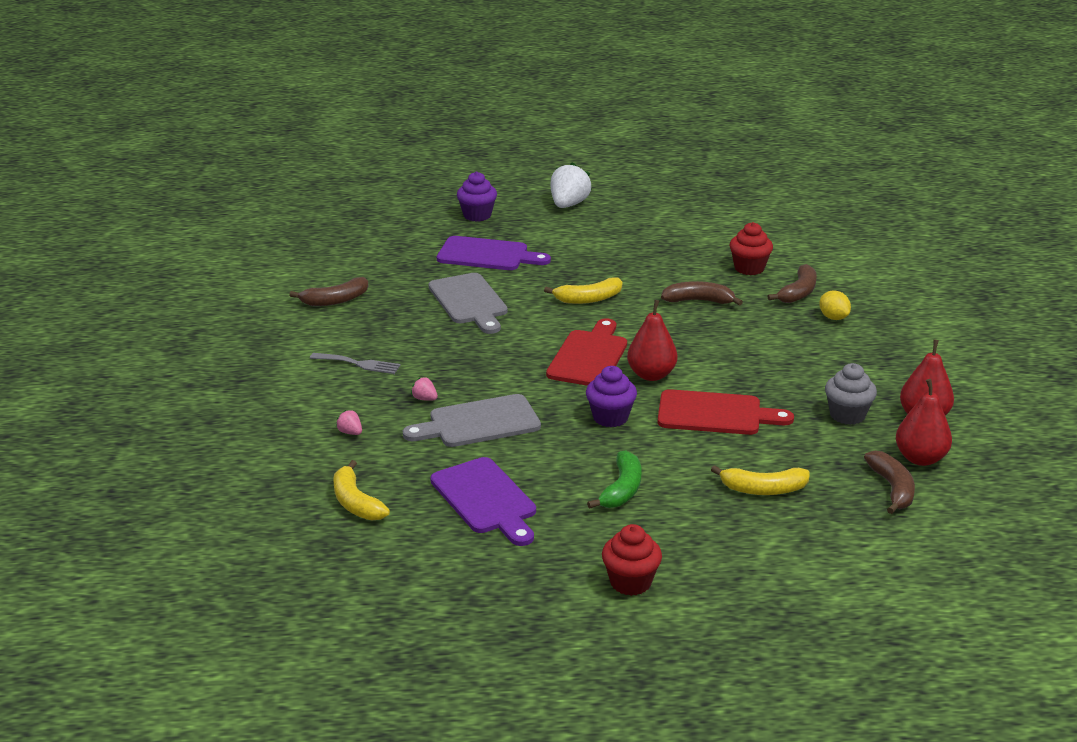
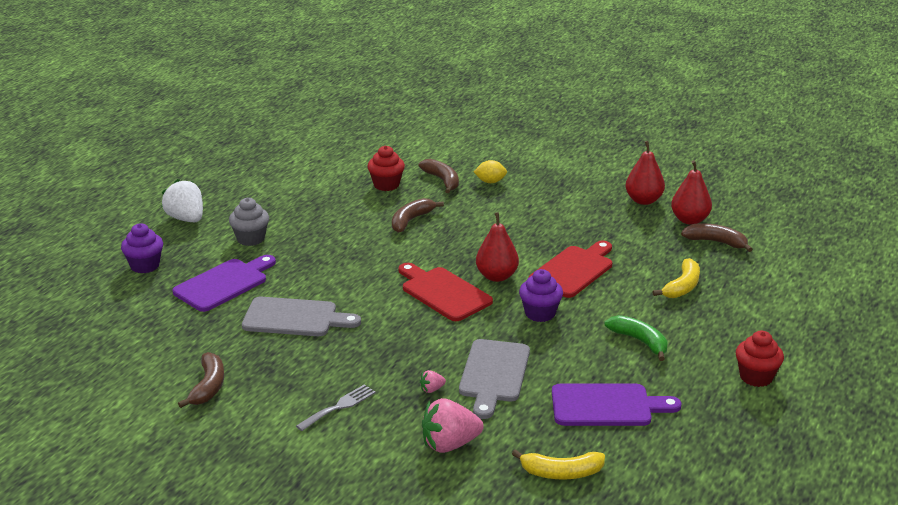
camera: 60 degrees left, 0 degrees up
pink strawberry [336,410,362,435] -> pink strawberry [422,398,484,453], size x2.23
yellow banana [544,277,622,304] -> none
grey cupcake [825,363,877,425] -> grey cupcake moved to [229,197,269,246]

